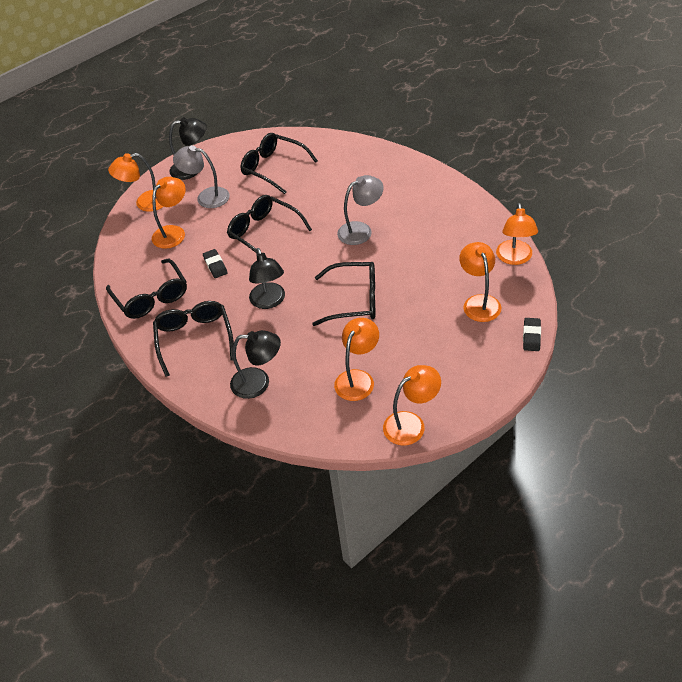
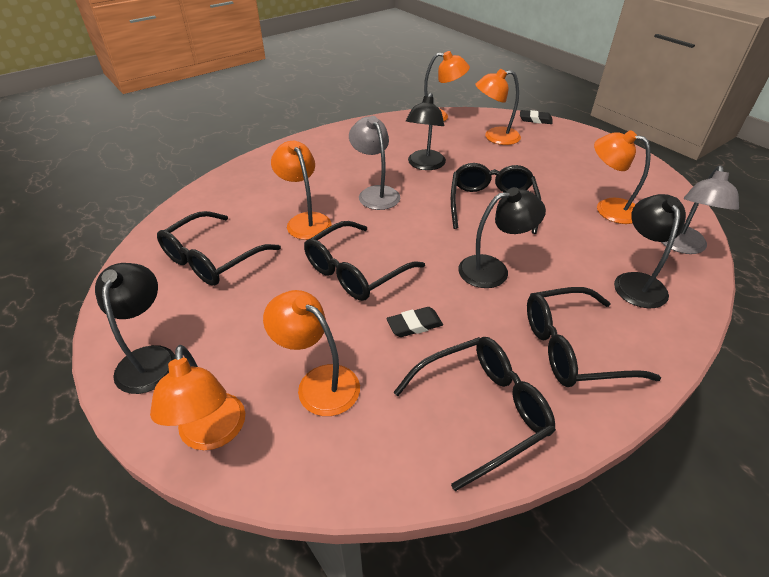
camera: 90 degrees left, 5 degrees down
grey lamp [173,145,230,208] -> grey lamp moved to [661,165,739,254]
orange lamp [383,365,441,445] -> orange lamp moved to [271,141,332,240]
none -> black lamp [406,93,446,170]

